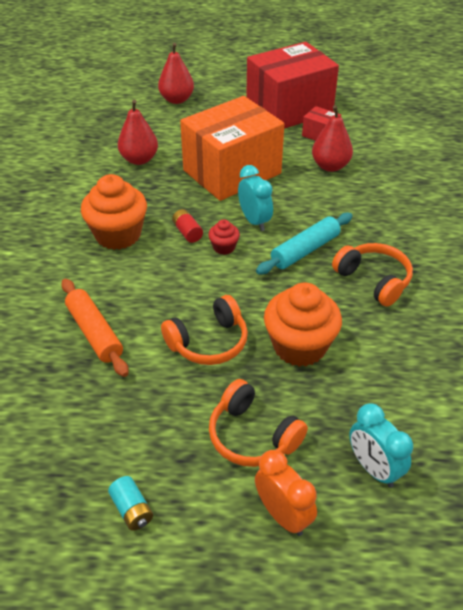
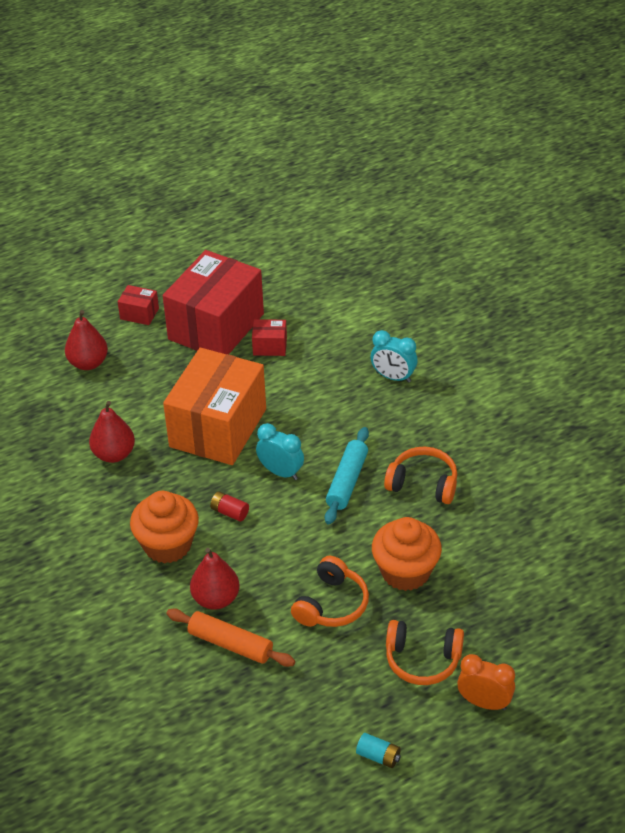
camera: 30 degrees left, 0 degrees up
red cupcake [208,219,240,255] -> none
red pear [312,105,353,172] -> red pear moved to [190,548,239,610]
turquoise clock [349,403,413,488] -> turquoise clock moved to [371,330,418,383]
none -> red box [118,285,159,325]

